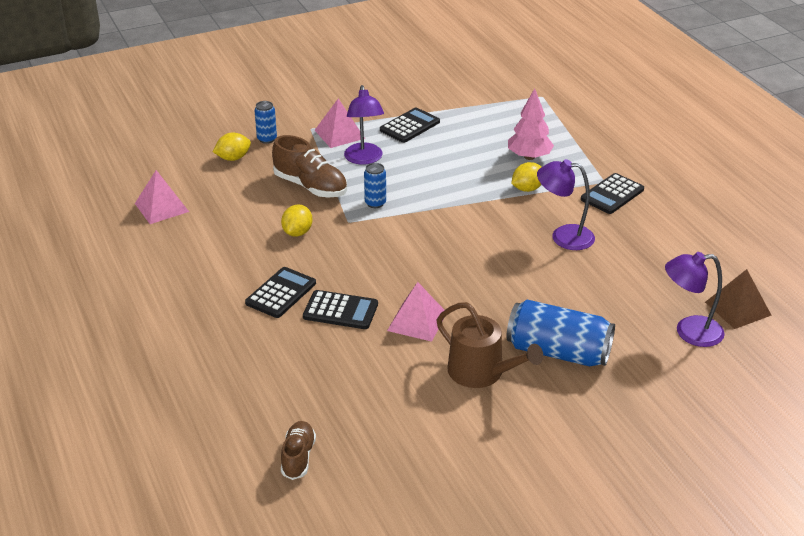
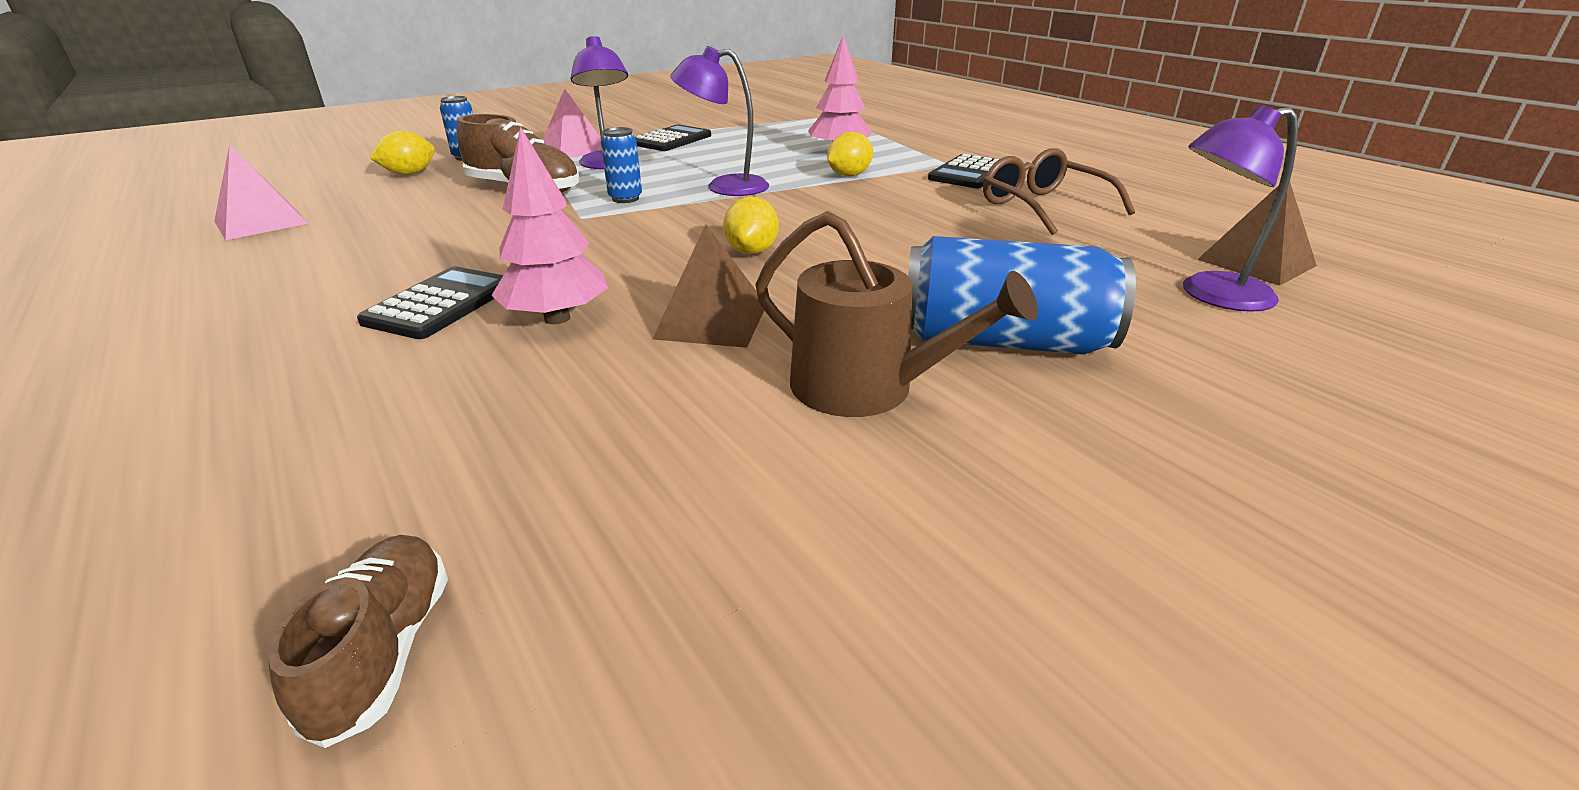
camera: 10 degrees left, 5 degrees down
yellow lemon [281,204,312,237] -> yellow lemon moved to [723,197,779,254]
black calculator [303,290,378,329] -> pink tree [491,126,608,324]
pink pyramid [387,282,444,342] -> brown pyramid [653,224,764,348]
purple lamp [537,159,595,250] -> purple lamp moved to [670,46,769,196]
none -> brown glasses [983,148,1135,235]

